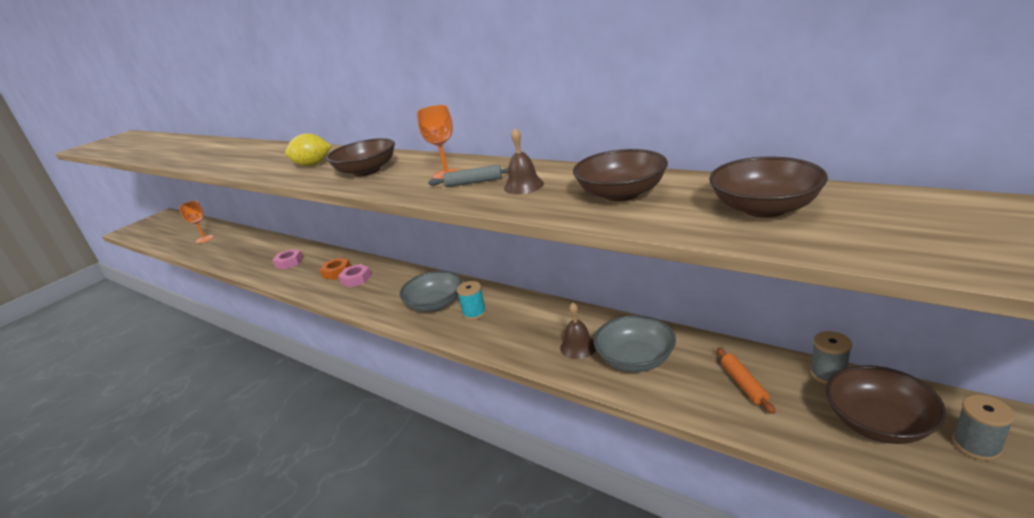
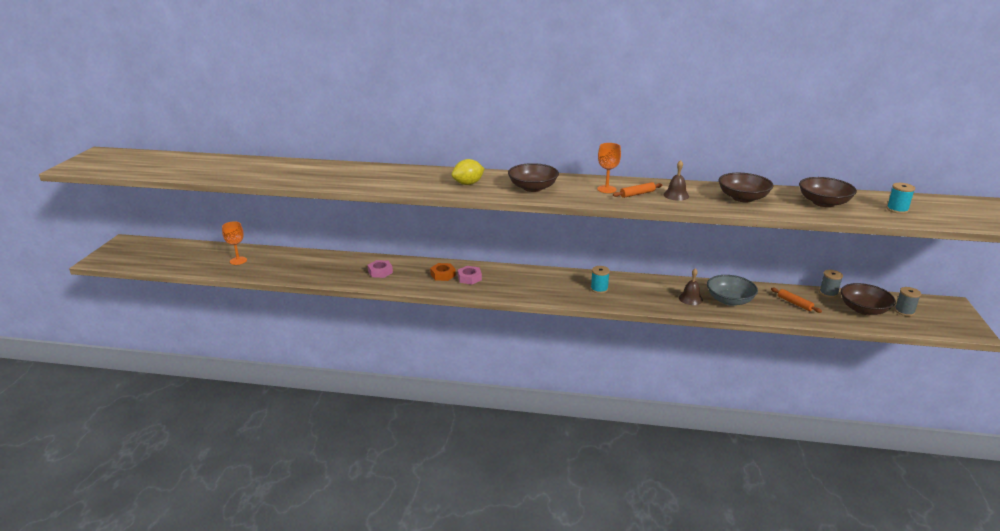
camera: 30 degrees left, 0 degrees up
grey bowl [400,271,462,312] -> none
grey rolling pin [428,165,509,187] -> orange rolling pin [613,182,662,198]
none -> turquoise spool [886,183,915,214]

